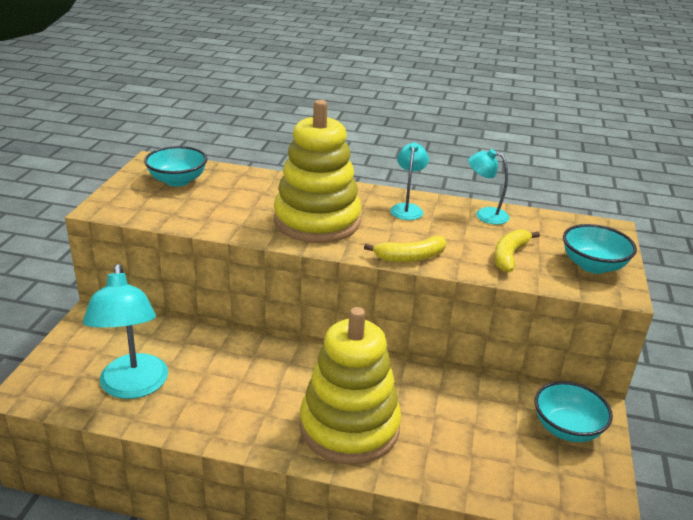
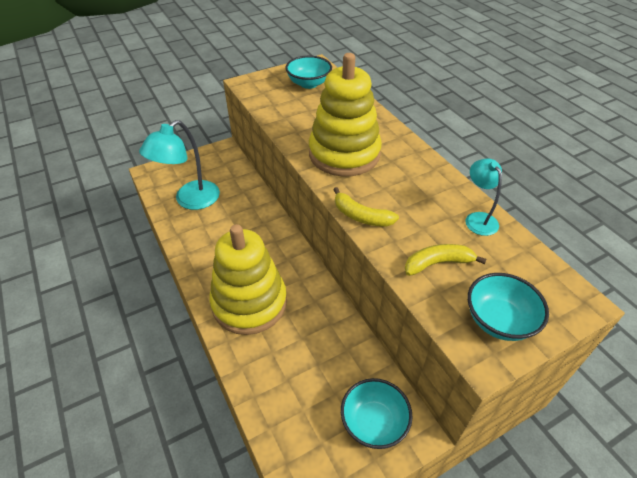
camera: 50 degrees right, 15 degrees up
turquoise lamp [390,142,429,220] -> none

